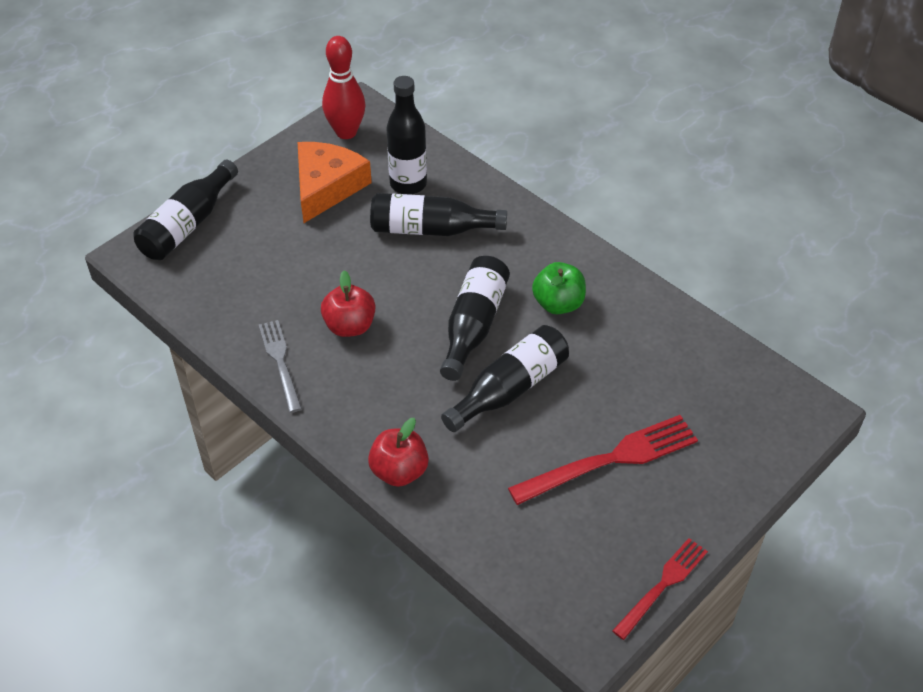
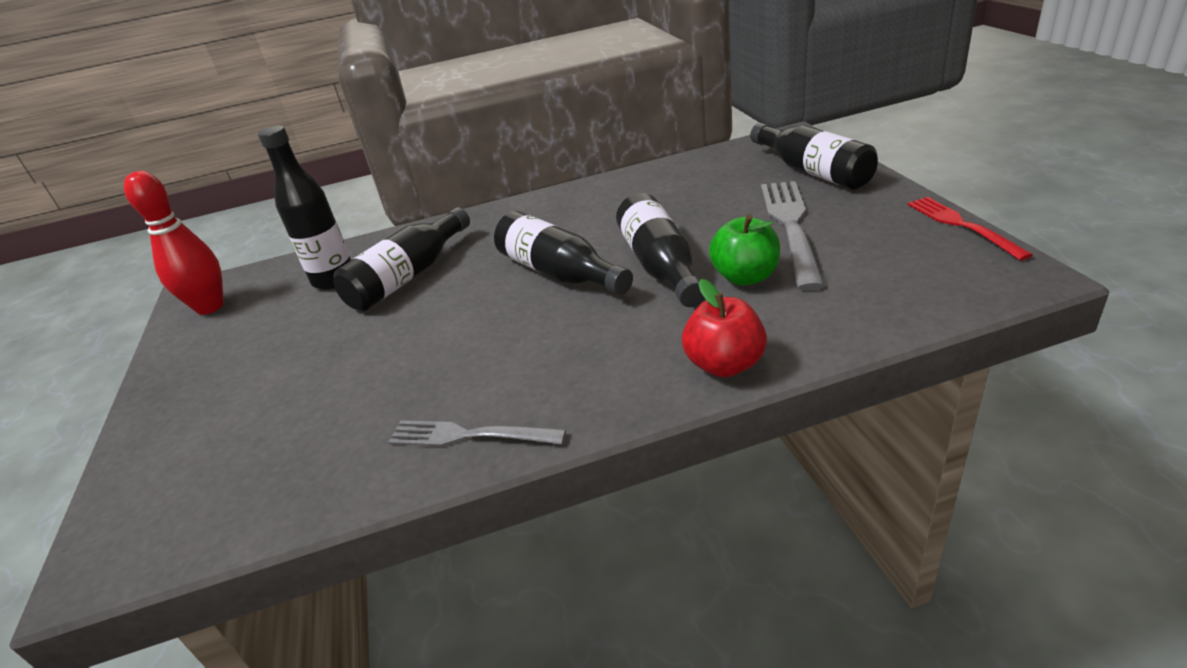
camera: 55 degrees left, 15 degrees down
black bottle [133,160,238,260] -> black bottle moved to [750,123,878,190]
orange cheese [298,142,372,223] -> none
red apple [321,270,376,337] -> none
red fork [508,415,698,505] -> grey fork [761,181,825,291]
green apple [532,262,586,314] -> green apple moved to [709,215,780,286]

